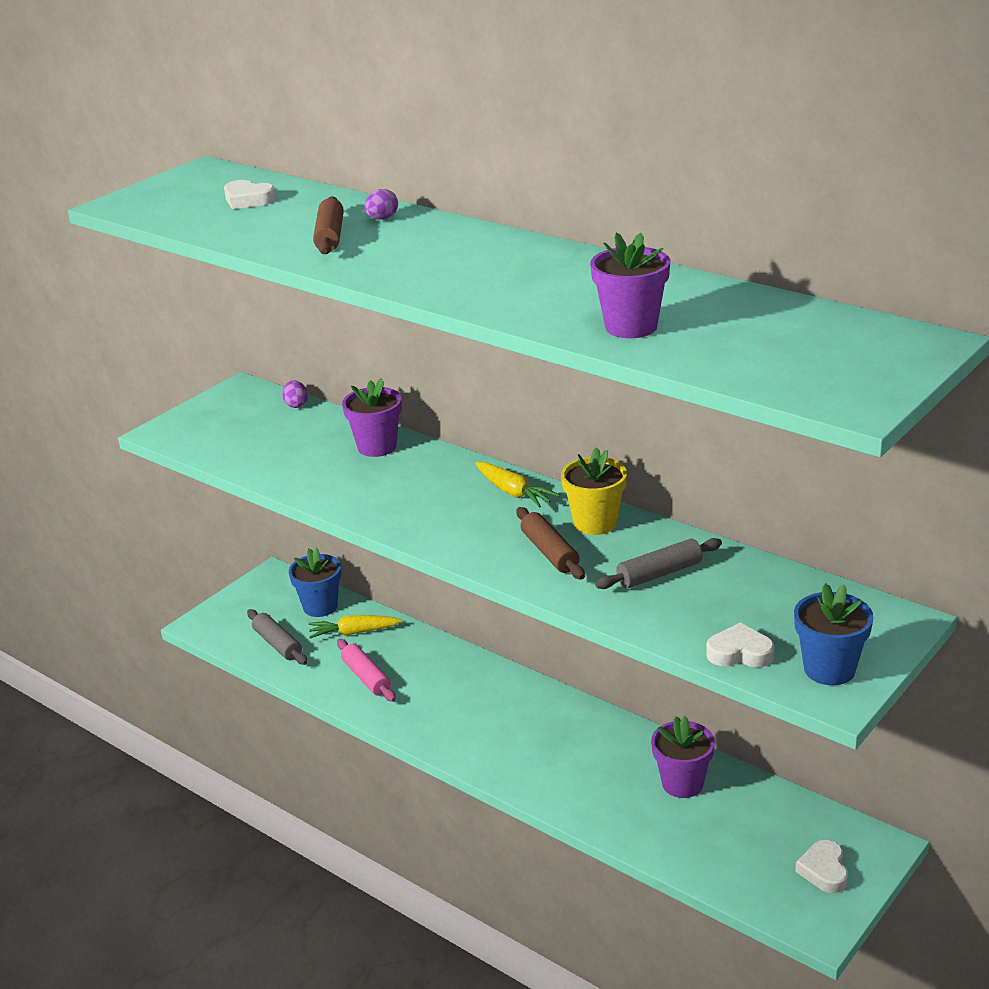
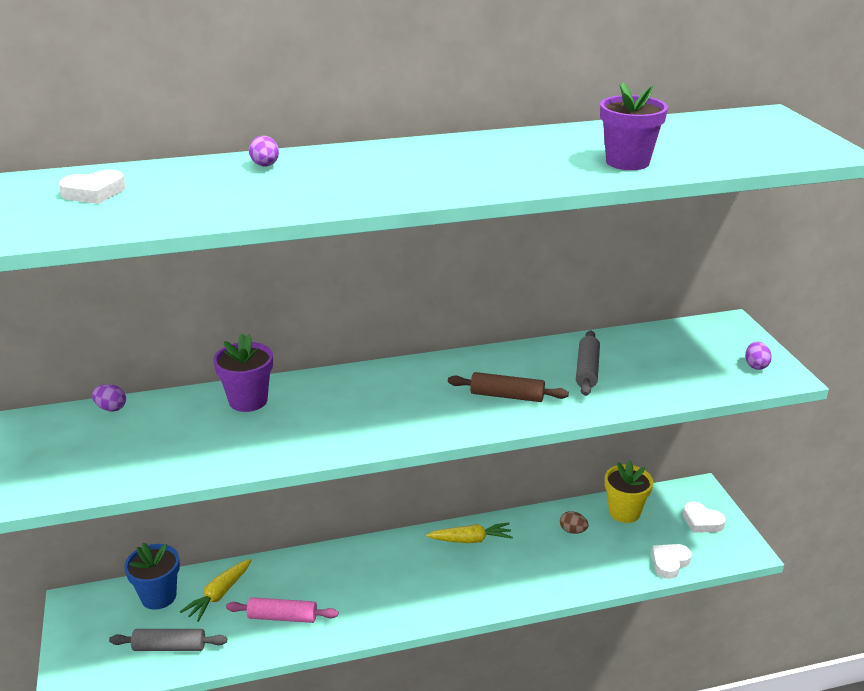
camera: 55 degrees left, 0 degrees up
brown rolling pin [313,196,344,254] -> none
yellow carrot [475,462,560,508] -> yellow carrot moved to [426,523,513,543]
yellow flower pot [561,447,627,535] -> yellow flower pot moved to [605,460,653,523]
purple flower pot [651,716,715,798] -> brown egg [560,511,589,534]
white heart [706,623,774,667] -> white heart moved to [652,544,692,579]
blue flower pot [794,583,873,685] -> purple egg [745,341,772,370]

